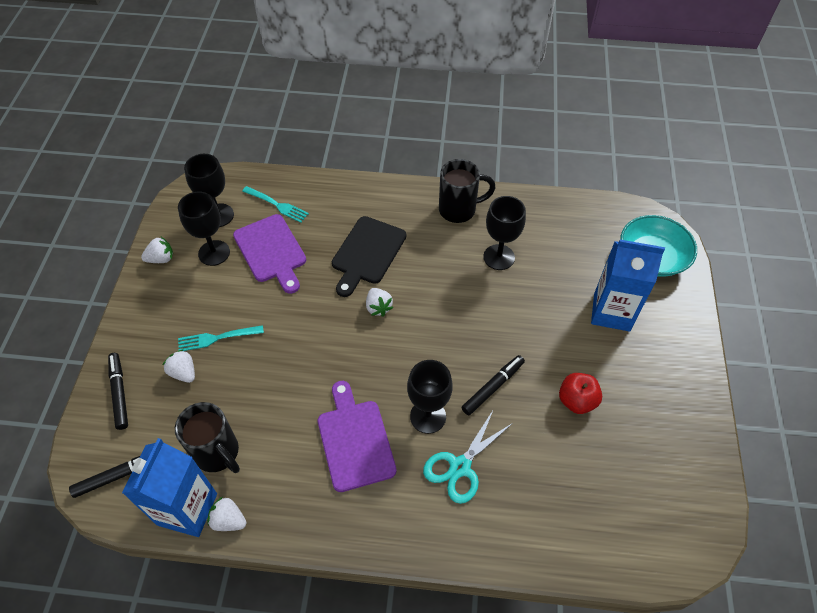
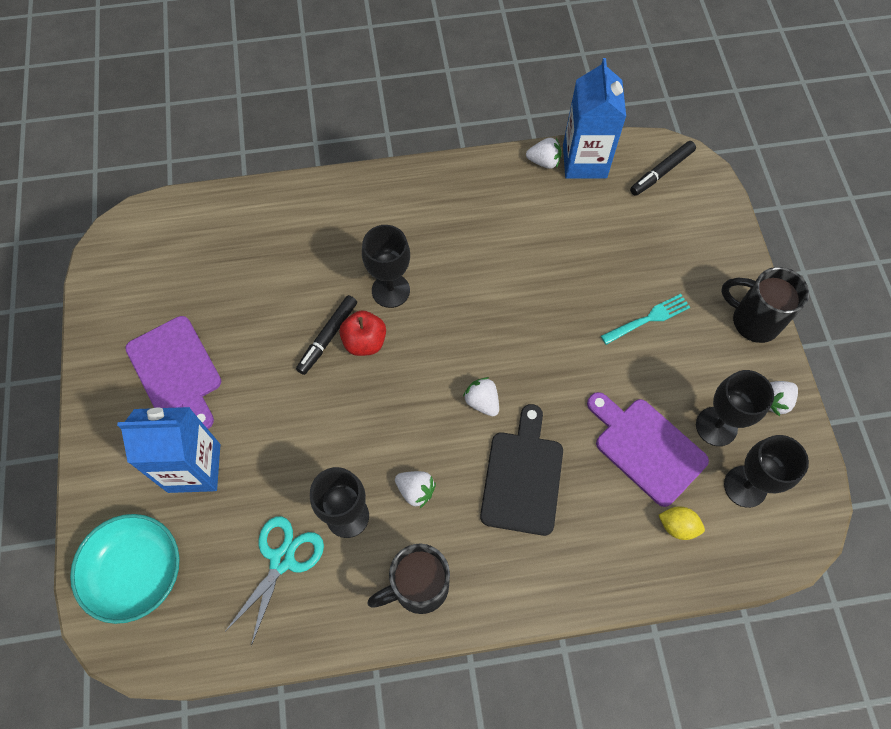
camera: 165 degrees right, 10 degrees up
black marker [108,353,128,430] -> none
white strawberry [163,349,195,383] -> white strawberry moved to [395,471,436,508]
black mug [175,402,240,473] -> black mug moved to [721,267,809,343]
turquoise fork [242,186,309,223] -> yellow lemon [659,506,705,540]
purple cutting board [318,381,397,492] -> purple cutting board moved to [125,316,221,429]
turquoise scissors [423,409,513,504] -> turquoise scissors moved to [225,516,324,646]
red apple [559,373,602,414] -> red apple moved to [339,310,386,356]

